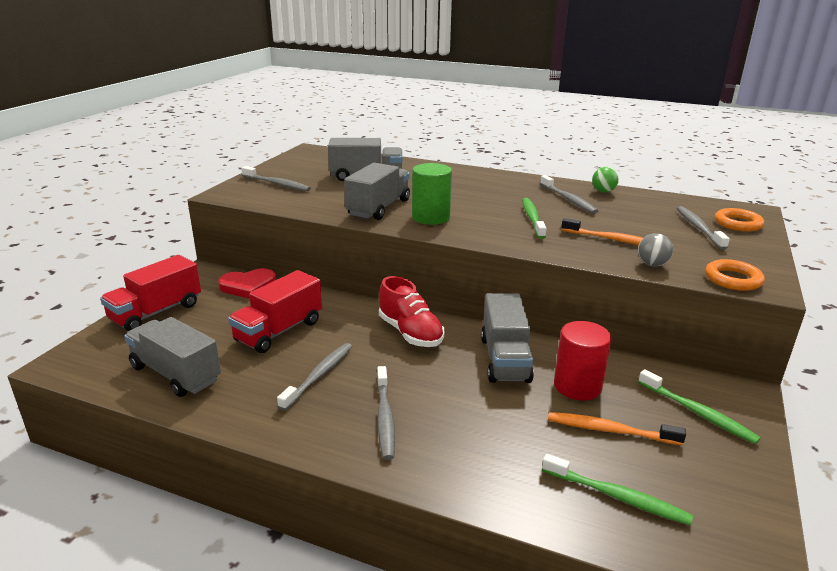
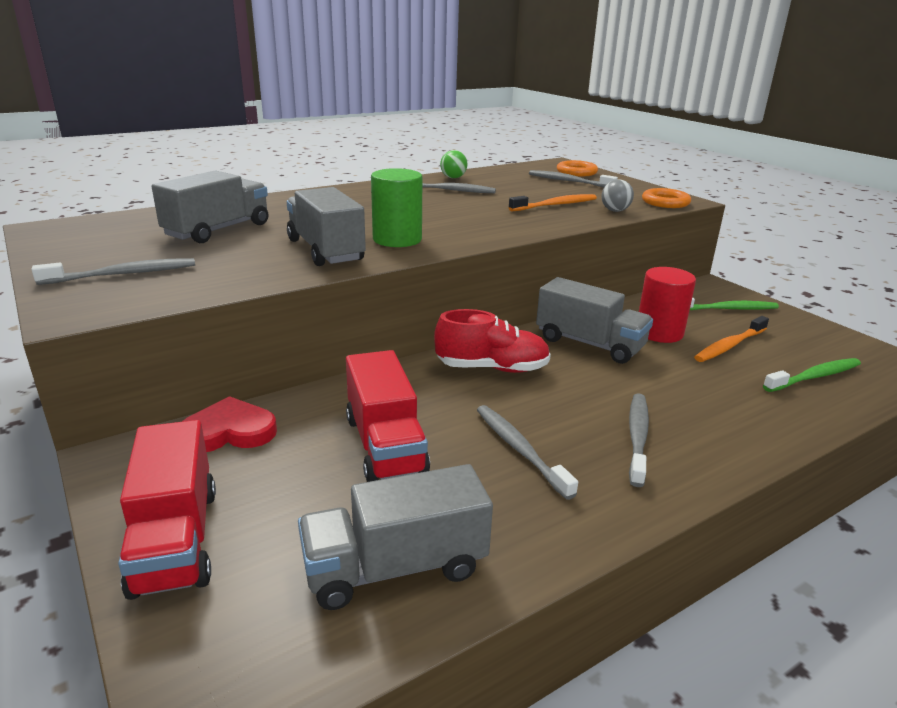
camera: 55 degrees left, 0 degrees up
red heart [218,268,276,299] -> red heart turned 120 degrees counterclockwise [182,396,277,452]
grey toothbrush [377,366,395,460] -> grey toothbrush turned 105 degrees counterclockwise [629,393,649,487]
green toothbrush [522,198,547,239] -> none

